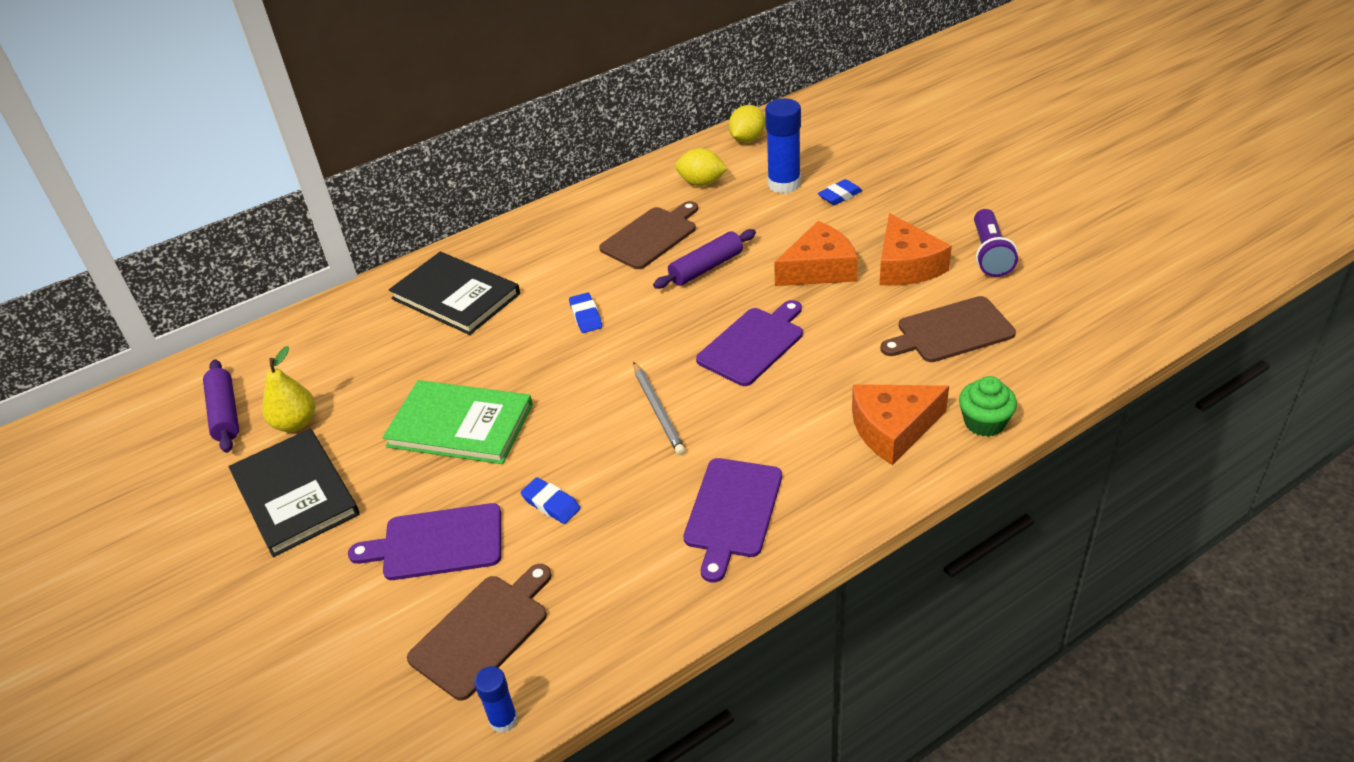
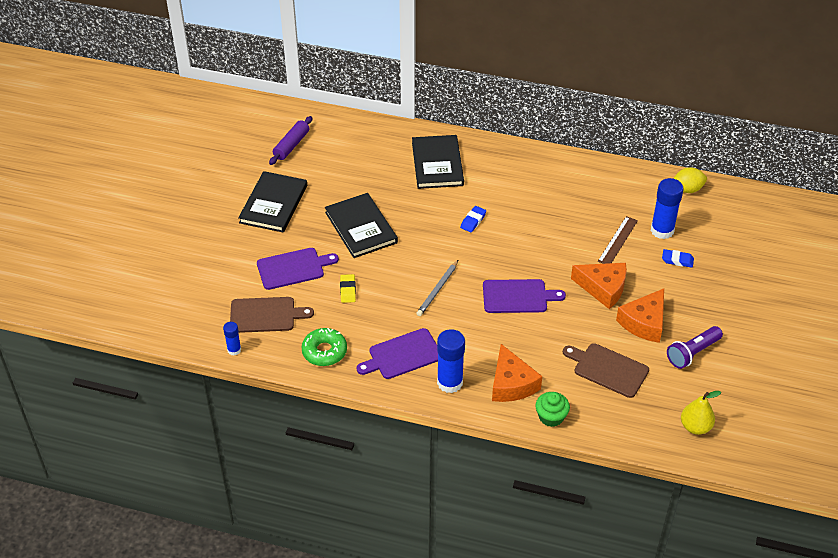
camera: 45 degrees right, 5 degrees up
yellow pear [262,346,315,432] -> yellow pear moved to [681,391,721,435]
purple cutting board [348,503,501,580] -> purple cutting board turned 120 degrees clockwise [257,248,339,290]
green book [382,380,533,464] -> black book [325,193,398,258]
blue eraser [521,477,581,524] -> yellow eraser [340,274,356,303]
brown cutting board [599,201,698,269] -> none
purple rolling pin [653,229,756,289] -> none
yellow lemon [675,148,728,186] -> none
orange cheese [852,384,949,465] -> orange cheese turned 135 degrees counterclockwise [492,344,542,402]
none -> green donut [302,328,347,366]
none -> blue glue stick [437,329,465,393]
none -> brown ruler [598,216,638,264]

